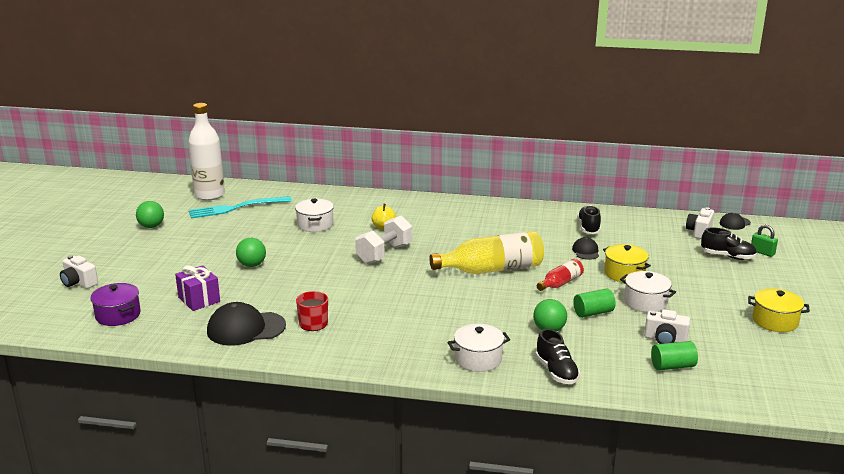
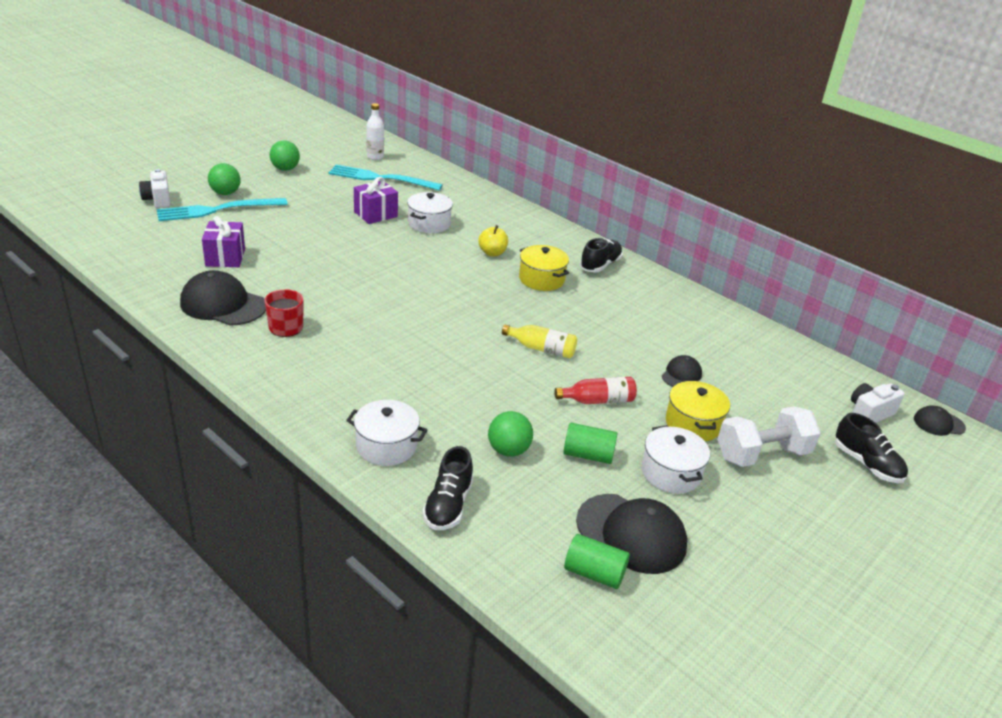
camera: 30 degrees right, 10 degrees up
purple pot [90,283,141,326] -> none
white bottle [188,103,225,201] -> white bottle [366,103,384,160], size x0.51
green ball [236,238,266,267] -> green ball moved to [208,163,240,195]
white dumbbell [355,216,413,264] -> white dumbbell moved to [717,406,821,467]
yellow bottle [429,231,544,274] -> yellow bottle [502,325,577,358], size x0.51
black shoe [577,205,601,234] -> black shoe moved to [580,238,623,272]
white camera [644,309,690,344] -> black cap [576,494,687,574]
yellow pot [748,288,810,332] -> yellow pot moved to [519,245,569,291]
green padlock [751,225,778,257] -> none
none -> turquoise fork [157,198,288,221]
none -> purple gift [354,177,398,224]

